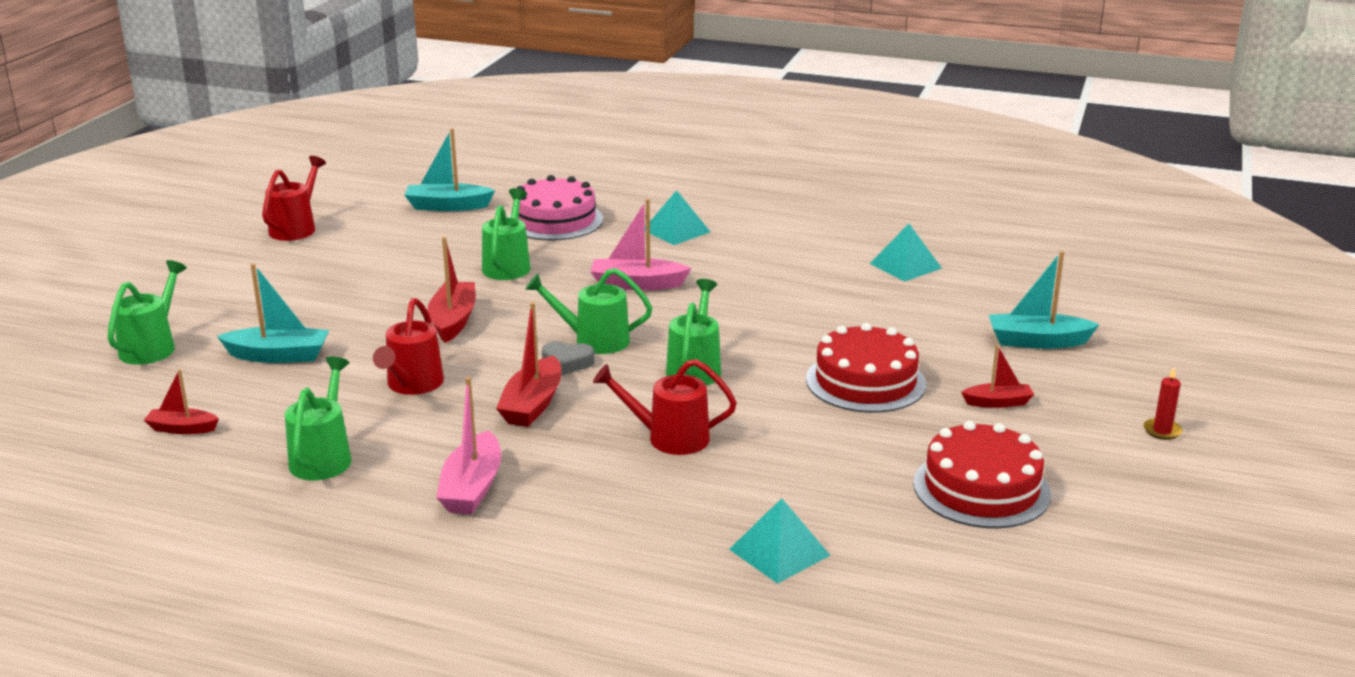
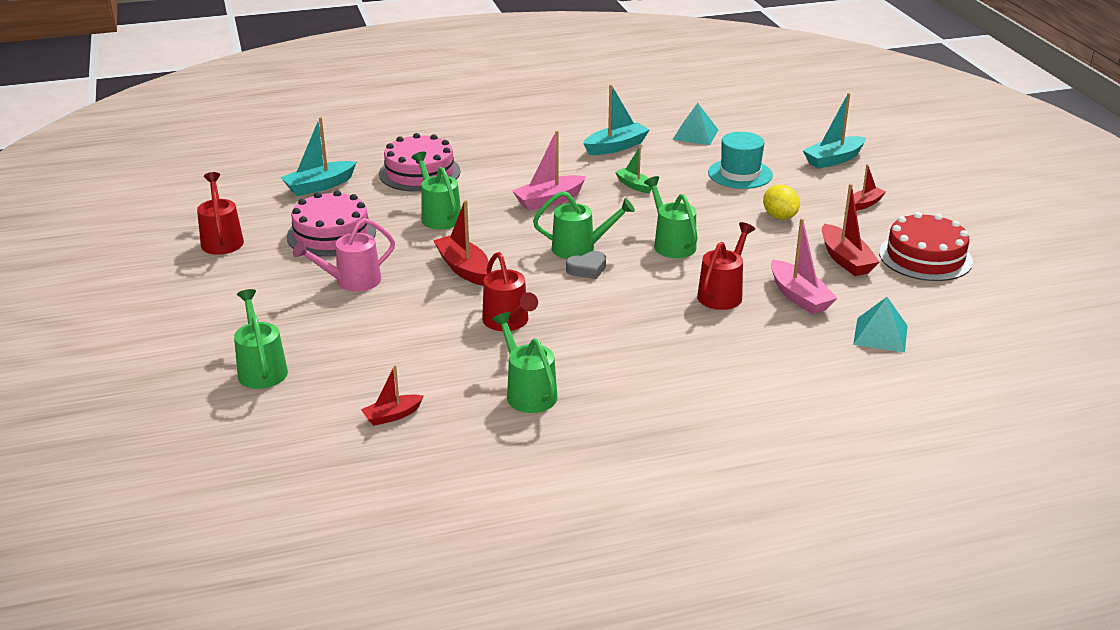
camera: 35 degrees left, 5 degrees up
turquoise boat [217,263,329,363] -> turquoise boat moved to [583,85,650,155]
pink boat [436,377,501,515] -> pink boat moved to [771,218,837,315]
red boat [496,302,561,427] -> red boat moved to [822,184,879,276]
green watering can [525,268,652,354] -> green watering can turned 150 degrees counterclockwise [533,191,635,259]
red watering can [593,359,737,455] -> red watering can turned 150 degrees clockwise [697,222,755,310]
turquoise pyramid [645,190,710,245] -> none
red cake [806,323,926,413] -> yellow lemon [763,185,800,220]
red candle [1143,368,1182,440] -> none
none -> pink cake [287,190,376,257]
none -> pink watering can [293,218,395,292]
none -> green boat [615,147,652,193]
none -> turquoise hat [708,132,773,189]

